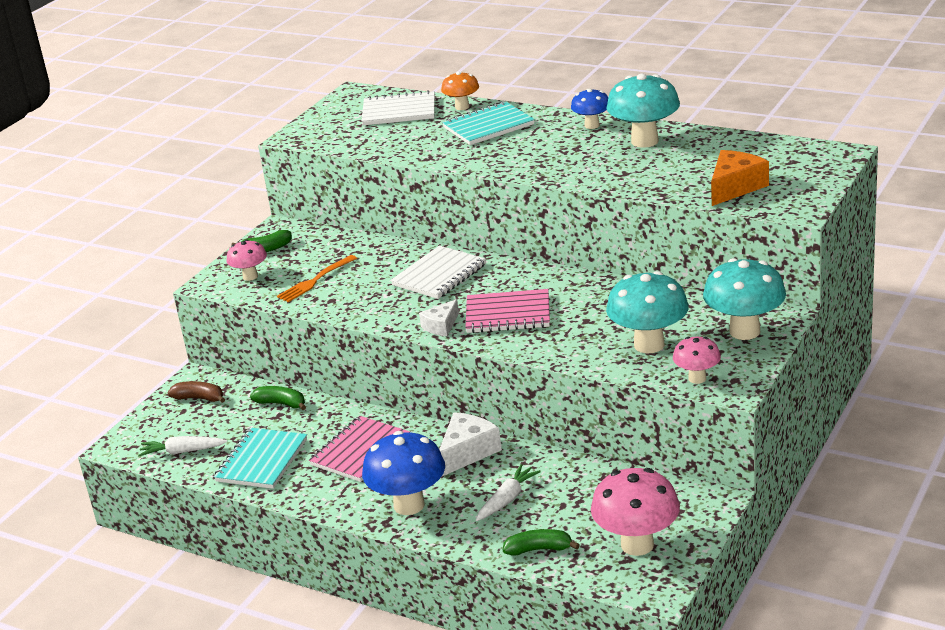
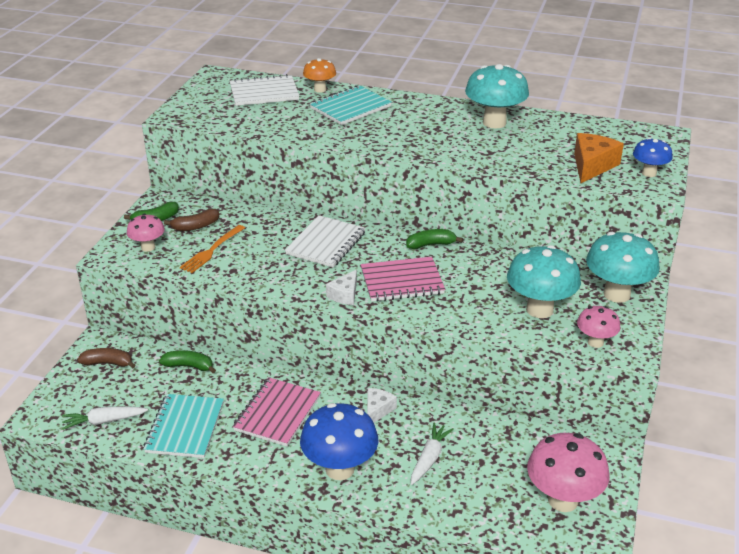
camera: 15 degrees left, 5 degrees up
white cheese [439,412,502,477] -> white cheese [367,388,397,423], size x0.62
green banana [503,529,580,556] -> green banana moved to [406,229,463,249]
blue mushroom [571,89,608,129] -> blue mushroom moved to [633,138,673,177]
none -> brown banana [164,209,219,231]

